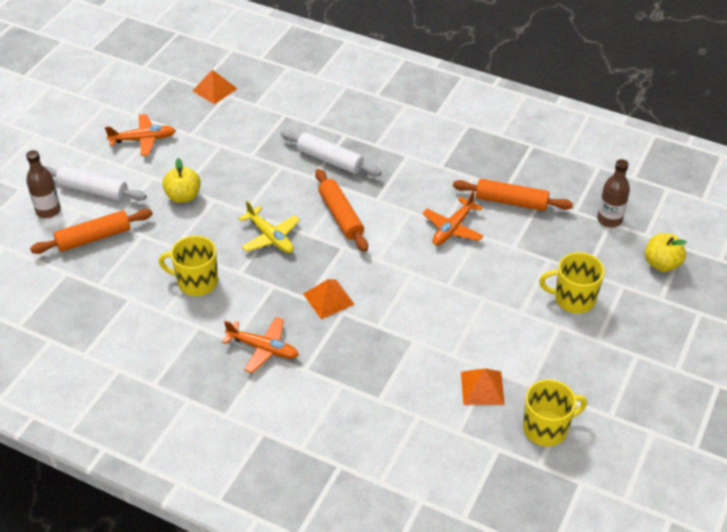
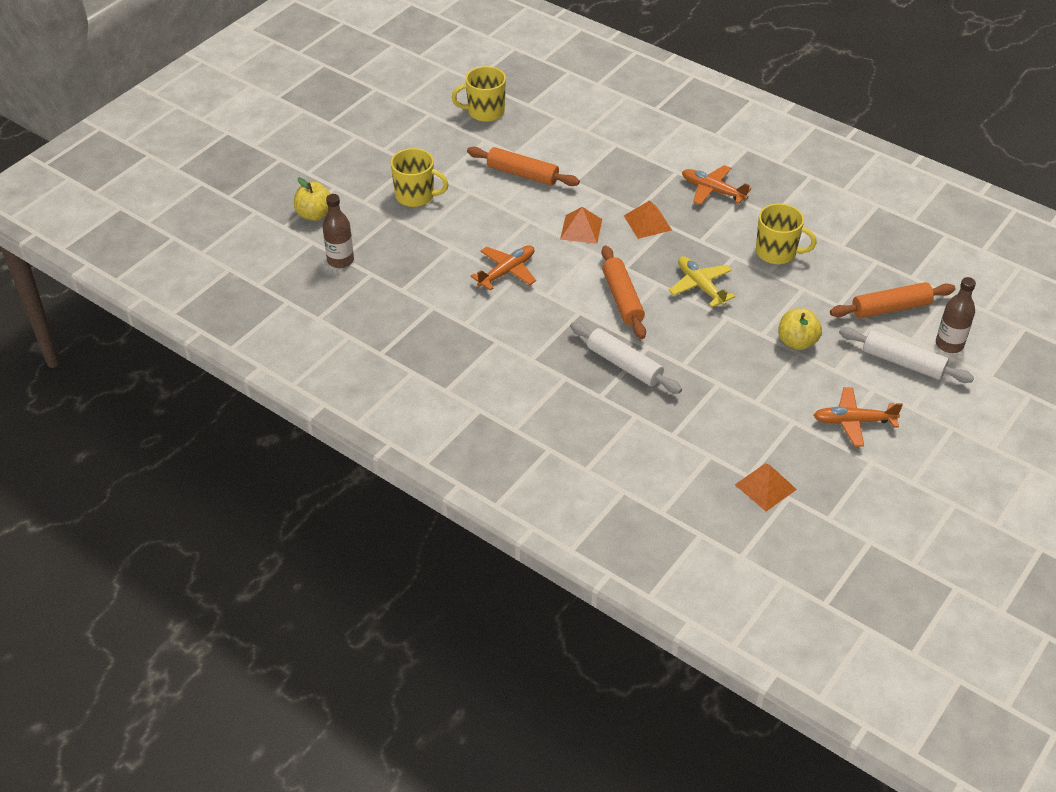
camera: 170 degrees left, 0 degrees up
orange rolling pin [453,179,573,211] -> orange rolling pin moved to [467,147,580,186]
orange pyramid [461,368,505,405] -> orange pyramid moved to [560,207,602,244]

